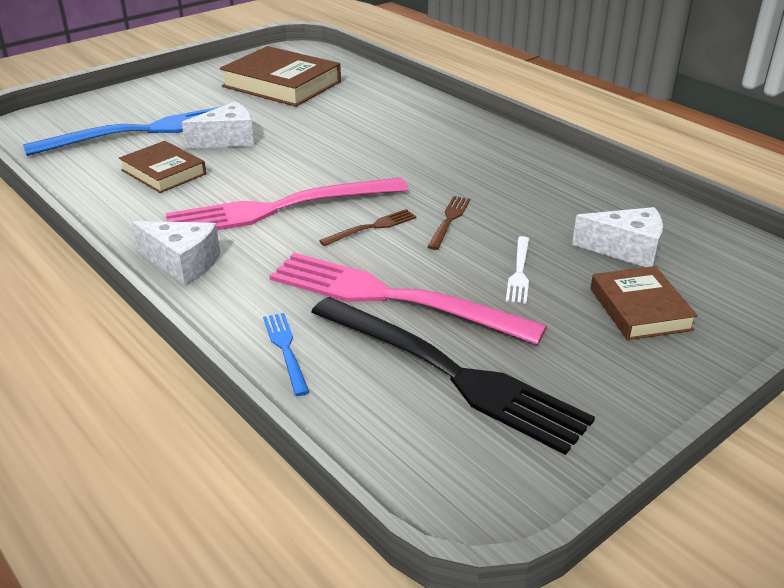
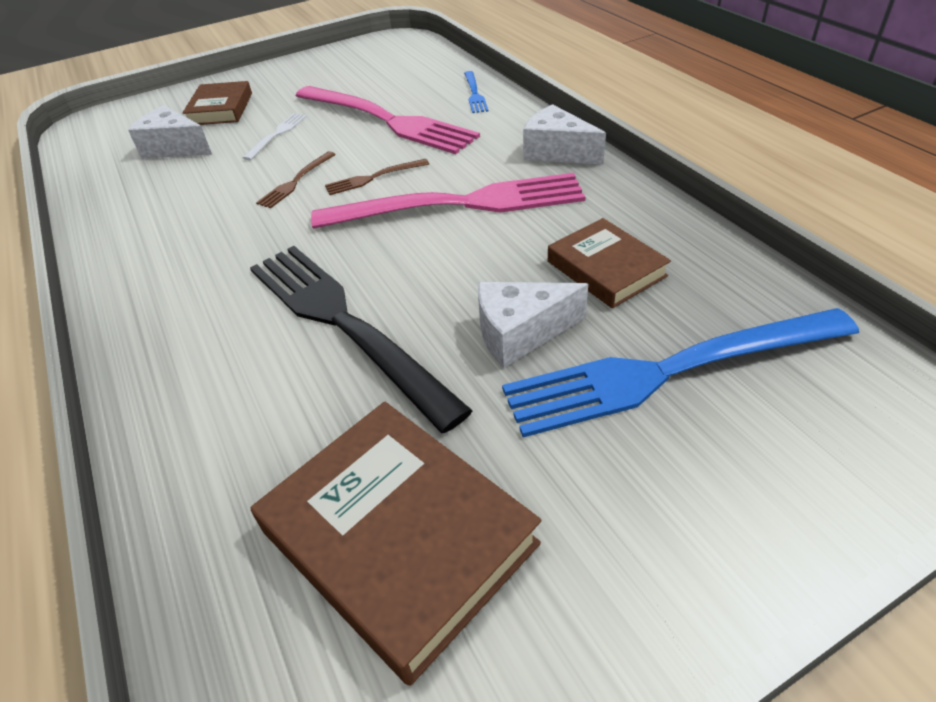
camera: 165 degrees left, 10 degrees up
black fork [311,297,595,455] -> black fork moved to [250,246,473,433]

